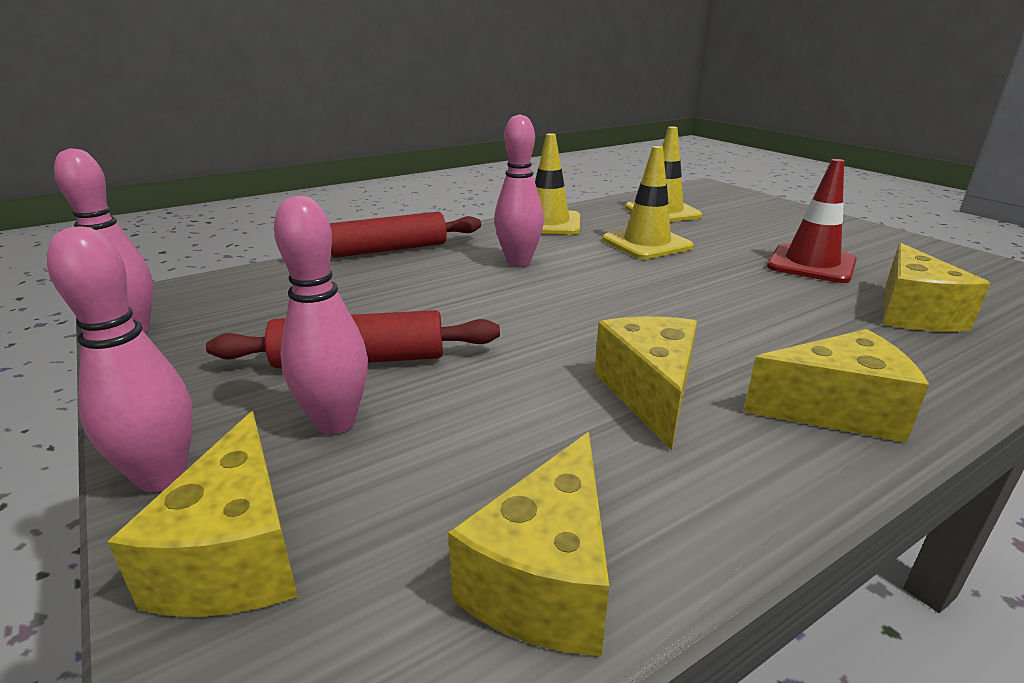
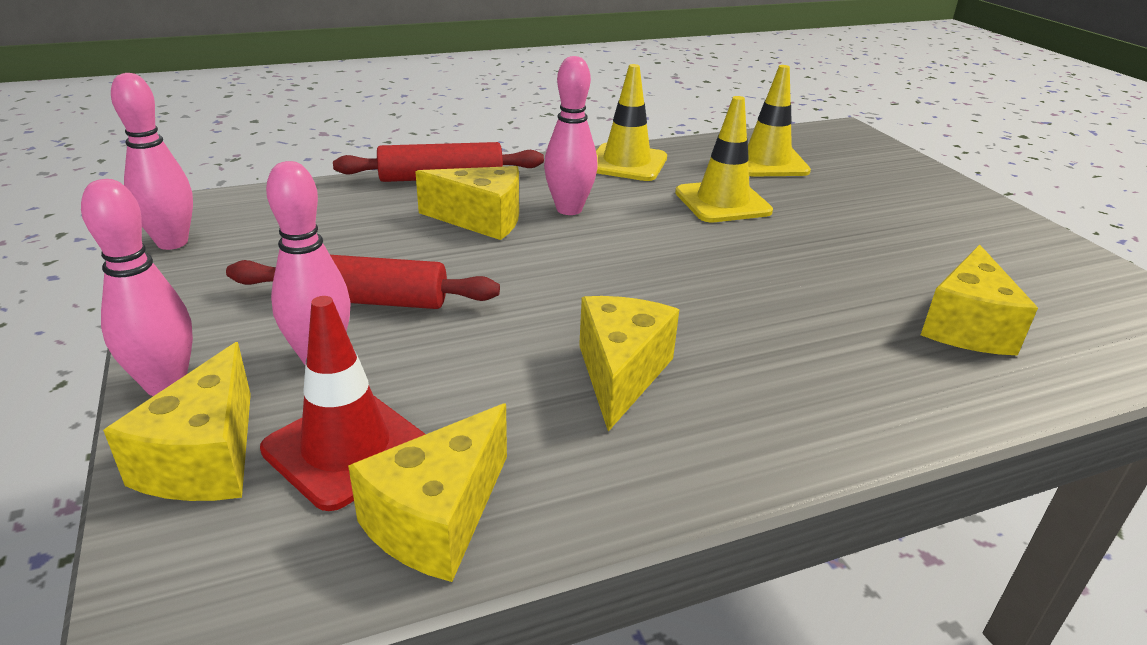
camera: 10 degrees right, 5 degrees up
yellow cheese [743,329,929,443] -> yellow cheese moved to [415,166,519,240]
red traffic cone [767,159,857,283] -> red traffic cone moved to [260,296,425,511]

